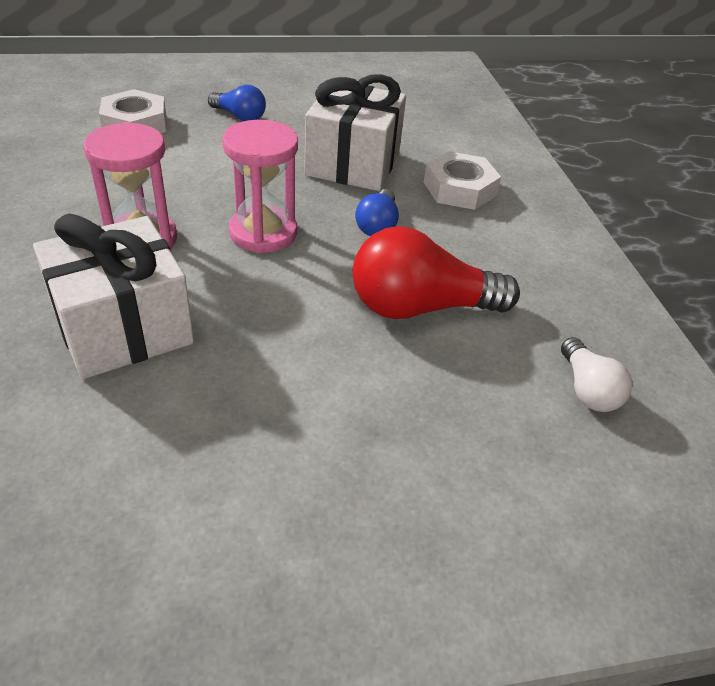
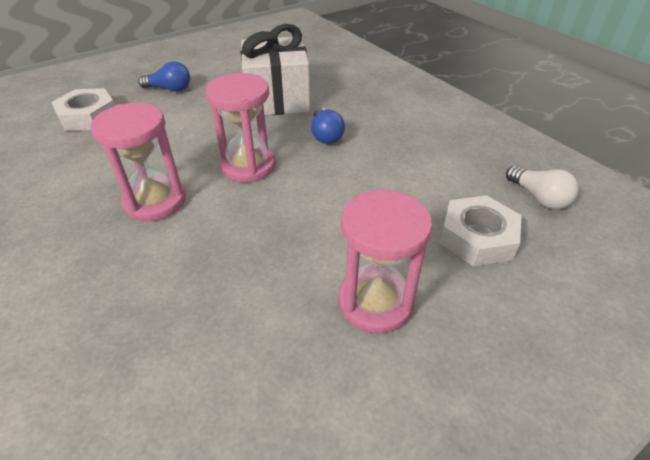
camera: 20 degrees left, 0 degrees up
white gift [33,213,194,379] -> none
red light bulb [352,226,520,319] -> none
white nut [423,151,501,210] -> white nut moved to [440,195,522,266]
none -> pink hourglass [338,189,432,334]

